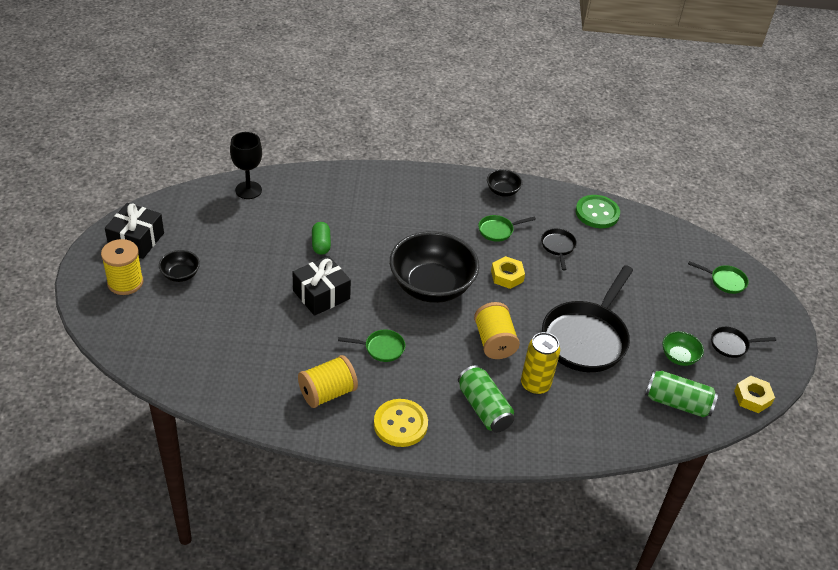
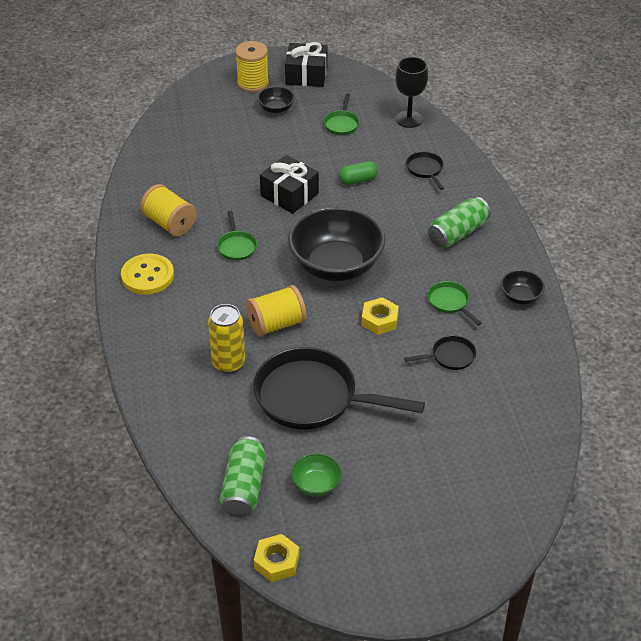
camera: 80 degrees right, 0 degrees up
green can [458,365,514,433] -> green can moved to [428,197,491,248]
green button [576,195,620,228] -> none
green pan [688,261,749,294] -> green pan moved to [324,93,360,135]
black pan [711,327,776,358] -> black pan moved to [406,152,444,190]

